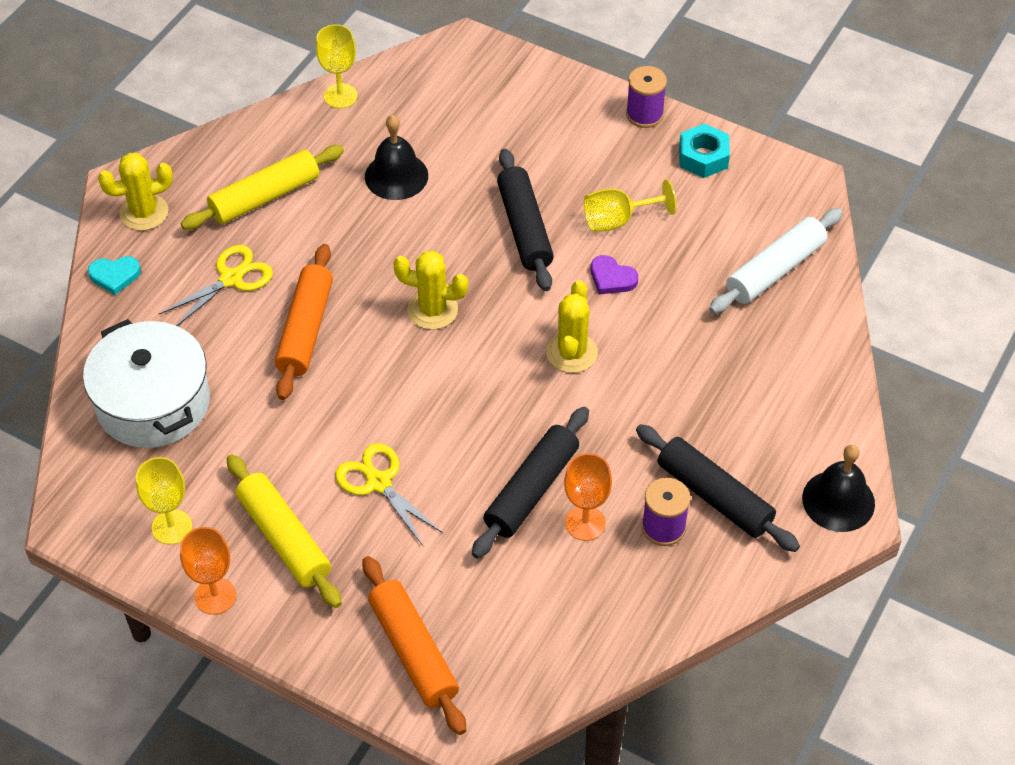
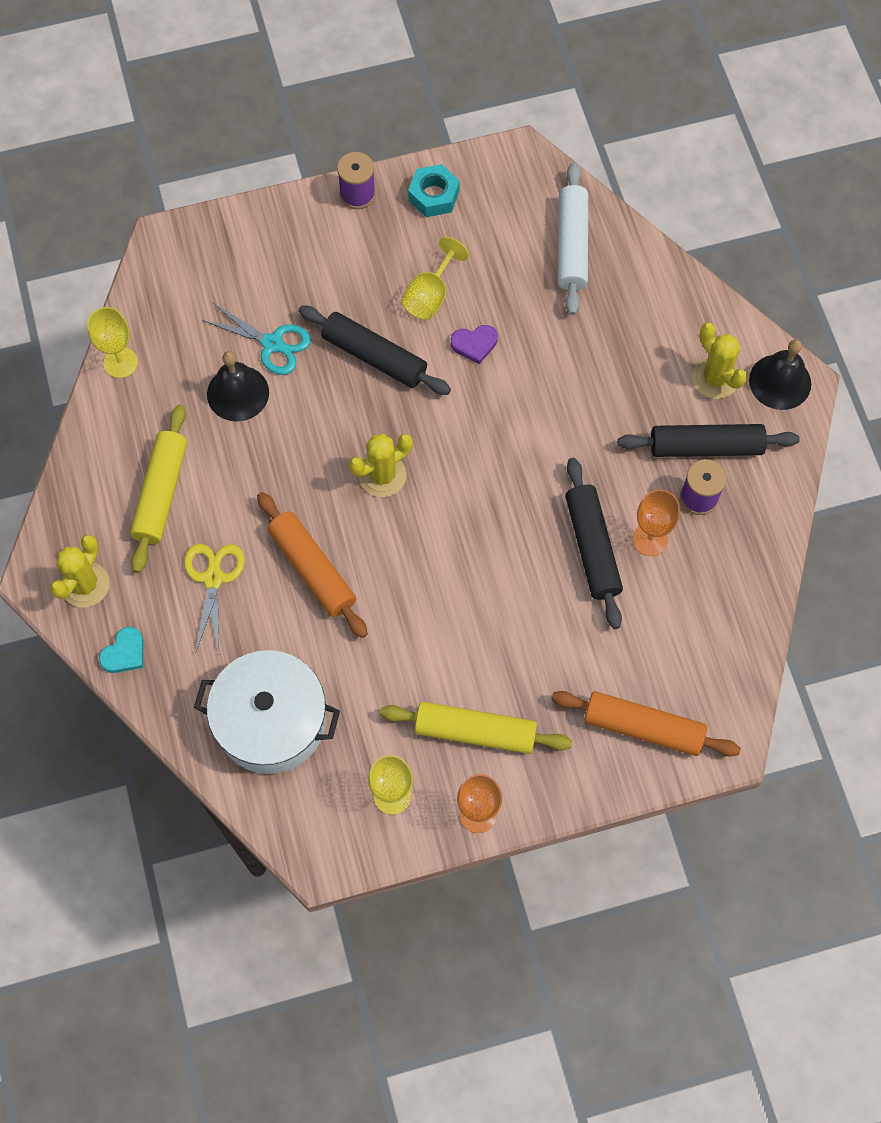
camera: 45 degrees left, 15 degrees up
yellow scissors [335,443,444,546] -> none
yellow cactus [546,280,598,373] -> yellow cactus moved to [692,323,748,399]
none -> turquoise scissors [202,303,311,375]

